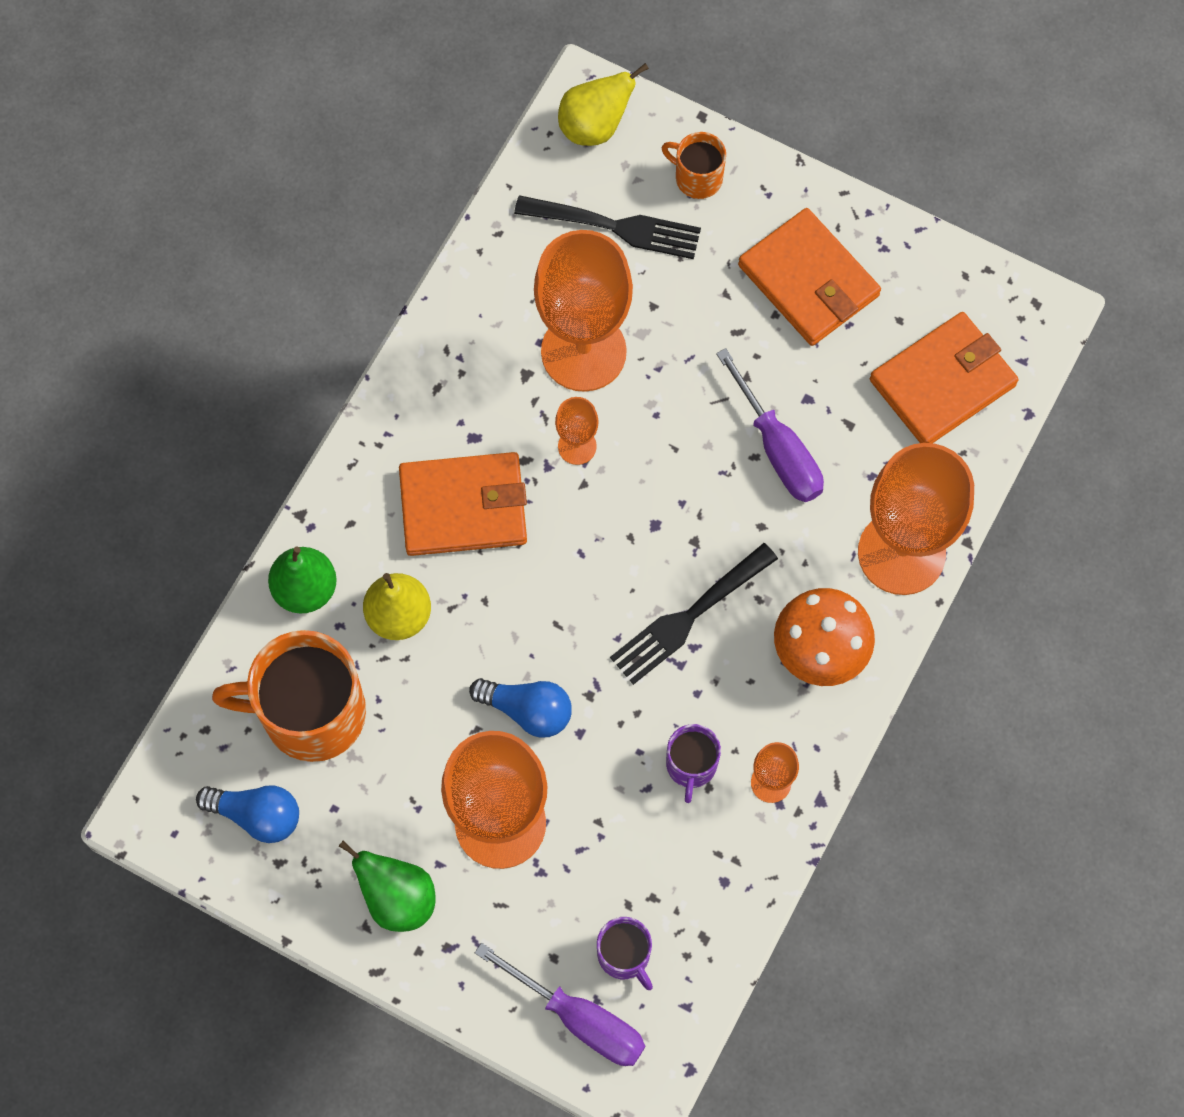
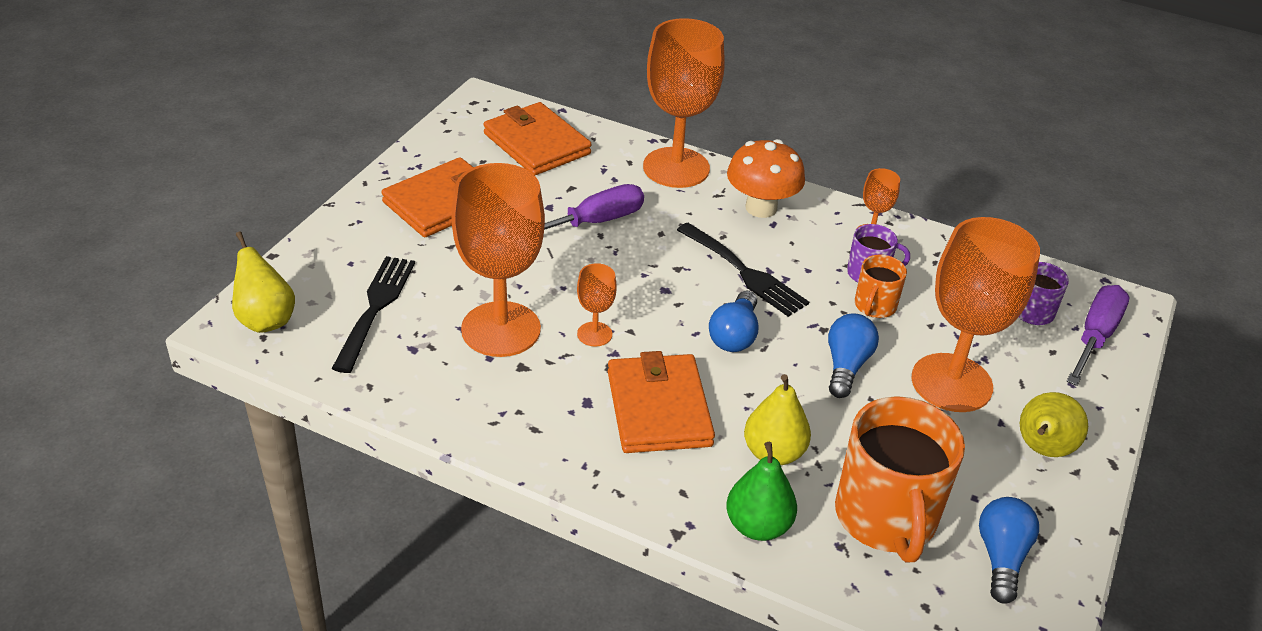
camera: 95 degrees left, 30 degrees down
green pear [339,841,435,932] -> yellow pear [1020,392,1088,457]
orange mug [662,132,726,199] -> orange mug moved to [855,255,907,318]
none -> blue light bulb [709,291,759,352]

